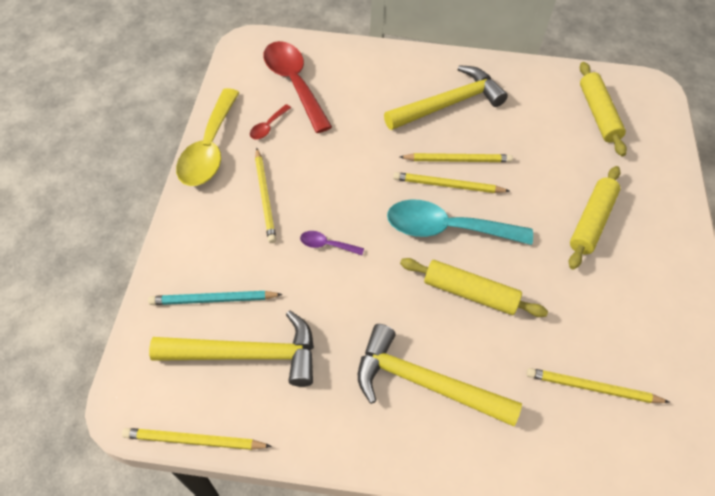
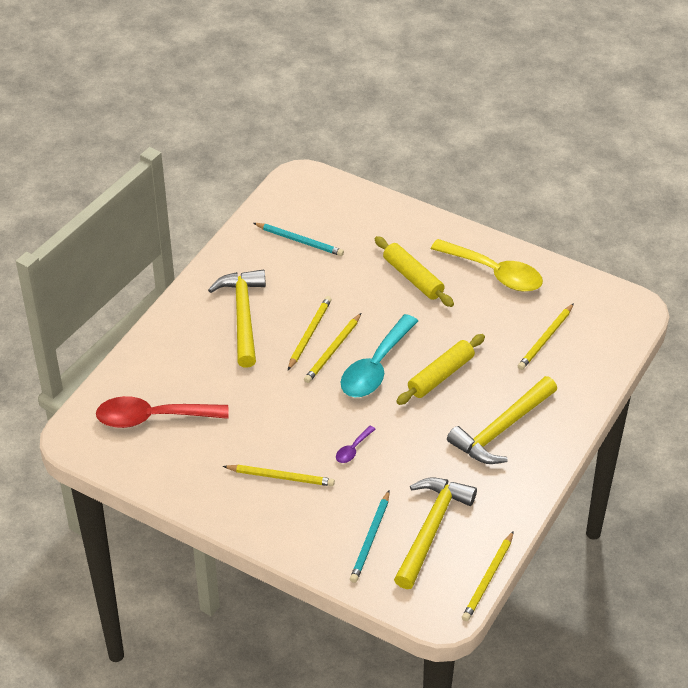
camera: 65 degrees left, 10 degrees down
yellow spoon [176,88,240,186] -> yellow spoon moved to [431,239,543,292]
red spoon [250,104,291,139] -> none
yellow rolling pin [580,62,627,156] -> none
none -> turquoise pencil [254,223,344,256]

